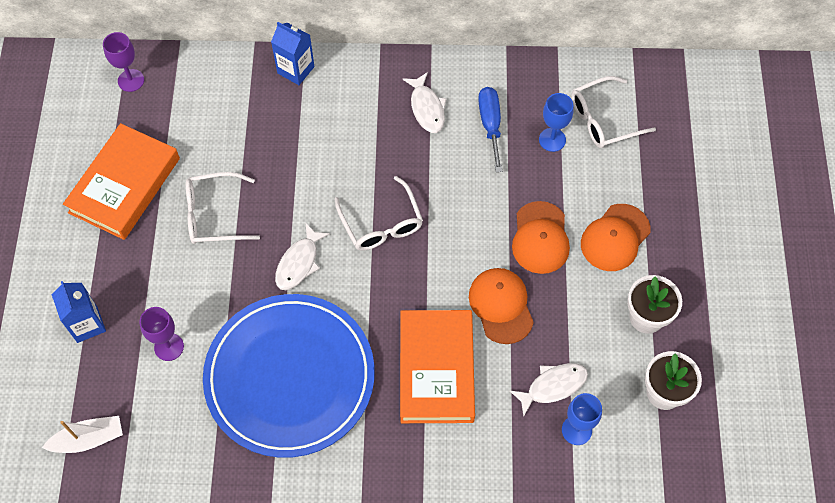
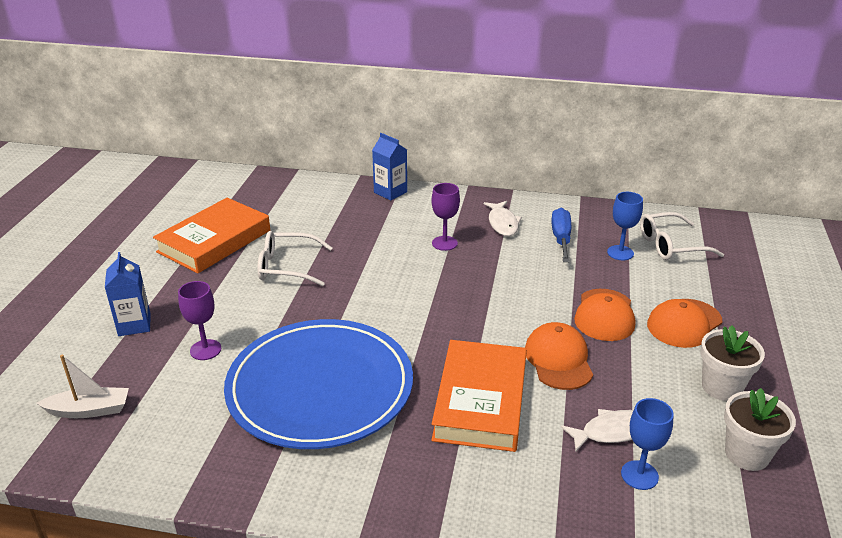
camera: 10 degrees right, 30 degrees down
purple goblet [103,32,144,92] -> purple goblet moved to [431,183,460,251]
white fish [275,222,330,290] -> none
white glasses [335,176,423,251] -> none

